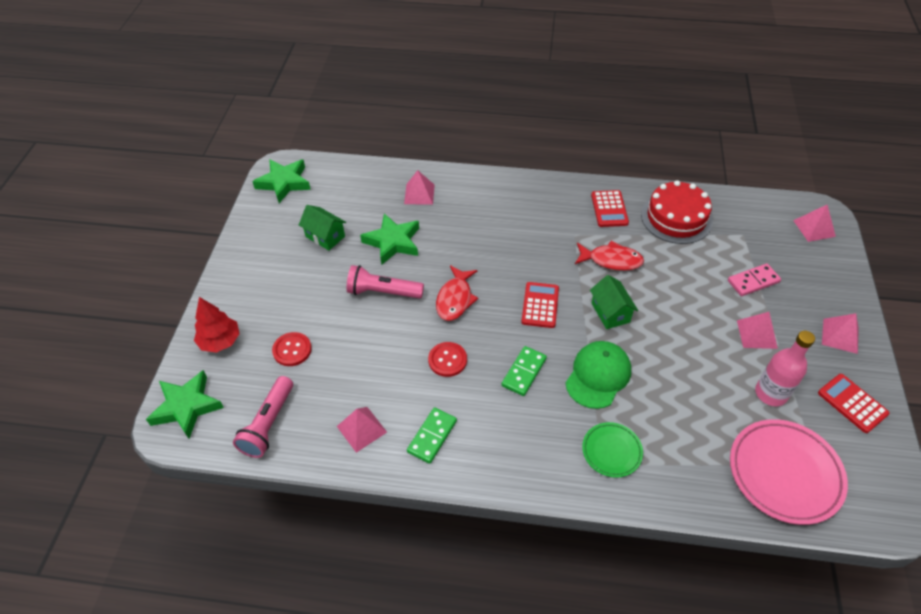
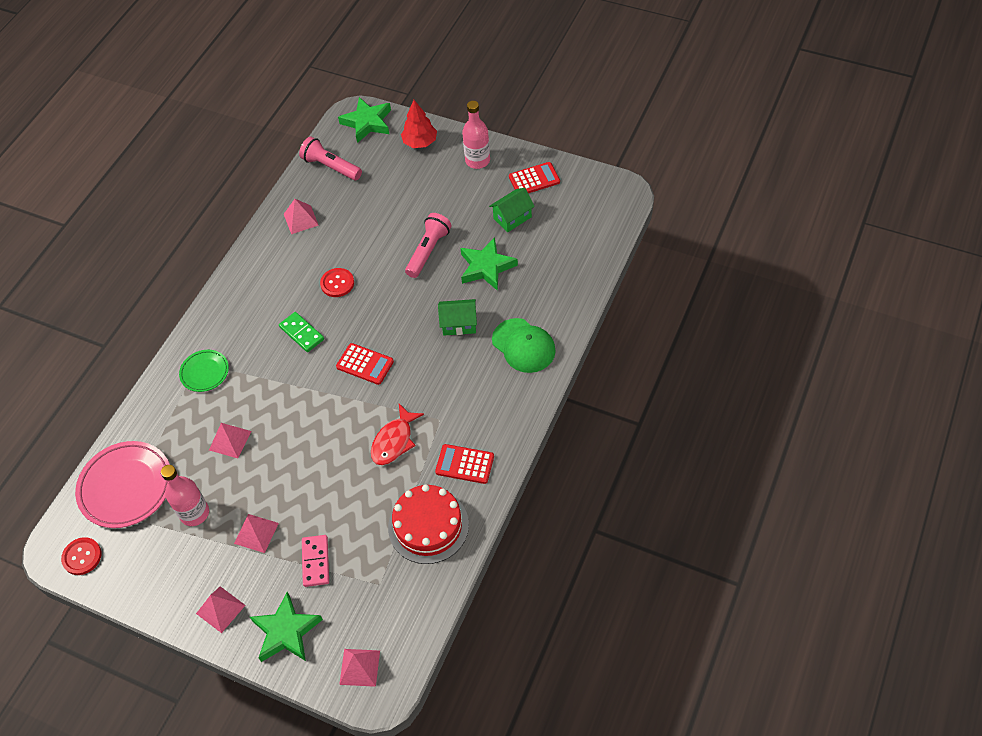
camera: 110 degrees right, 5 degrees up
green star [252,159,311,203] -> green star moved to [250,592,323,662]
red button [272,332,312,366] -> red button moved to [61,537,102,575]
pink pyramid [404,170,435,205] -> pink pyramid moved to [209,423,252,458]
green domino [407,407,457,464] -> none
red fish [436,265,478,321] -> none
green cap [565,341,631,409] -> green cap moved to [492,318,556,373]
green house [590,275,638,329] -> green house moved to [438,299,477,335]
red calculator [818,374,889,433] -> red calculator moved to [509,162,560,193]
none -> pink bottle [462,101,490,169]

